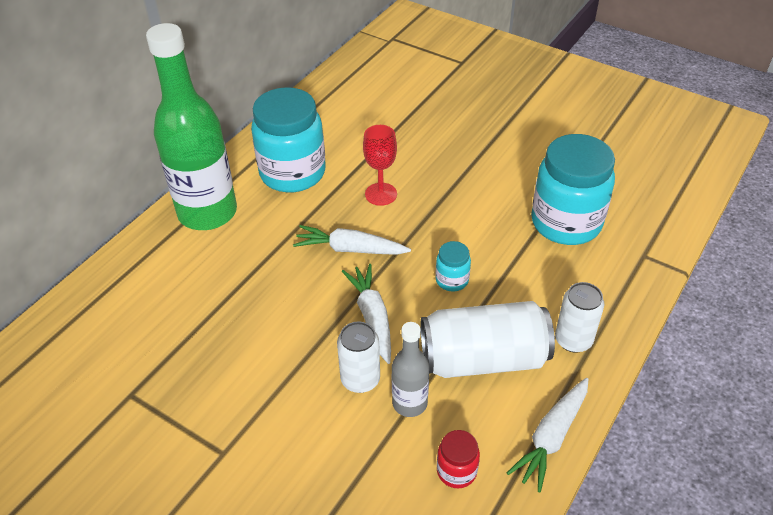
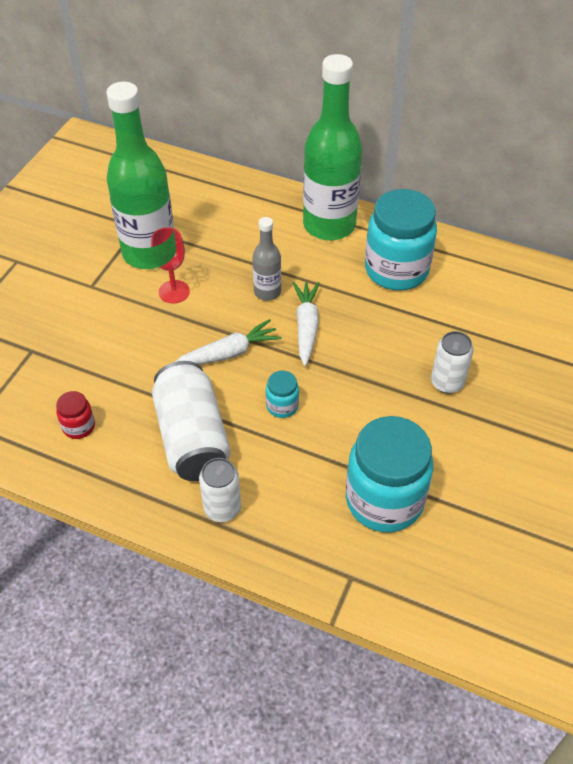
camera: 80 degrees right, 5 degrees up
white can [337,321,380,393] -> white can moved to [431,331,474,393]
red goblet [363,125,397,206] -> red goblet moved to [151,227,190,303]
grey bottle [392,322,429,417] -> grey bottle moved to [252,217,281,301]
white carrot [507,378,589,492] -> none
none -> green bottle [106,82,174,269]

